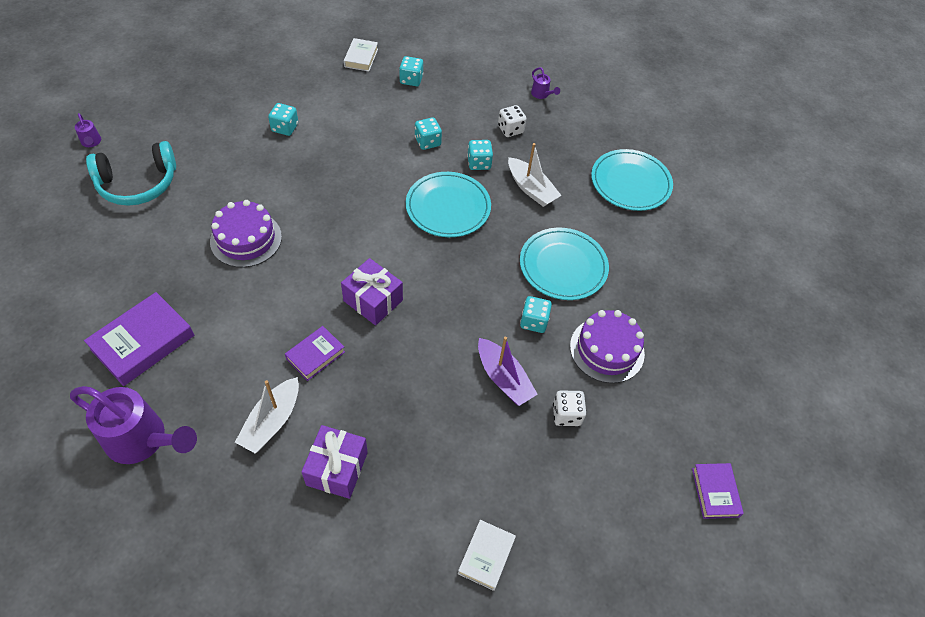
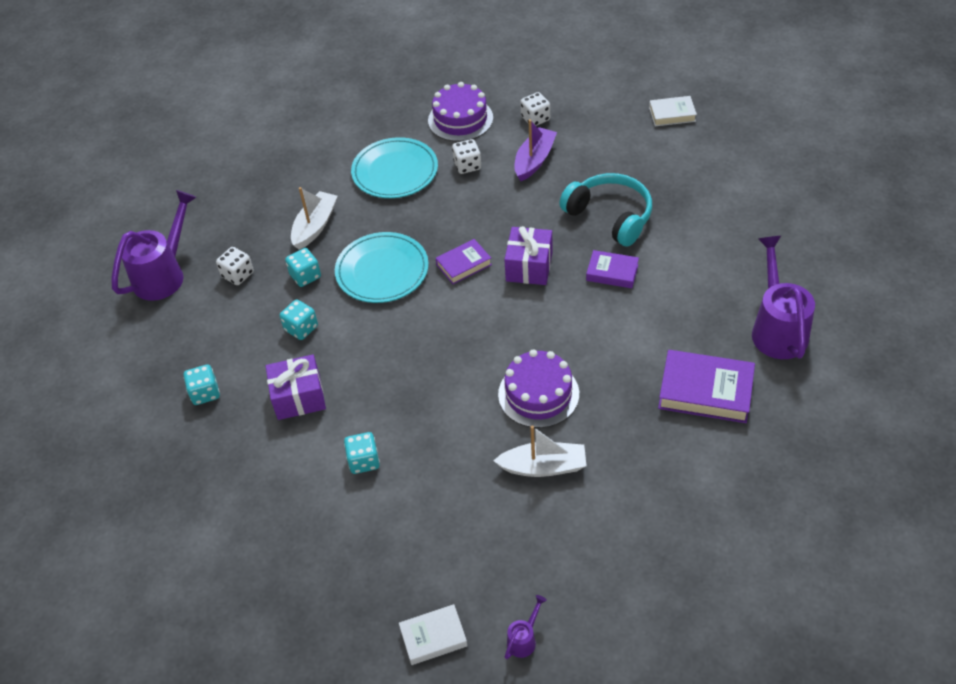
camera: 110 degrees left, 5 degrees down
turquoise headphones [86,141,176,206] -> turquoise headphones moved to [559,173,652,246]
white boat [235,377,299,454] -> white boat moved to [493,425,587,477]
purple gift [301,425,368,499] -> purple gift moved to [266,355,326,420]
white book [344,38,378,72] -> white book moved to [399,604,468,665]
turquoise dice [520,296,552,333] -> white dice [452,139,481,174]
purple watering can [531,67,560,99] -> purple watering can [112,190,197,301], size x2.31
turquoise plate [591,149,673,211] -> none
purple book [692,463,744,519] -> purple book moved to [436,239,492,284]

